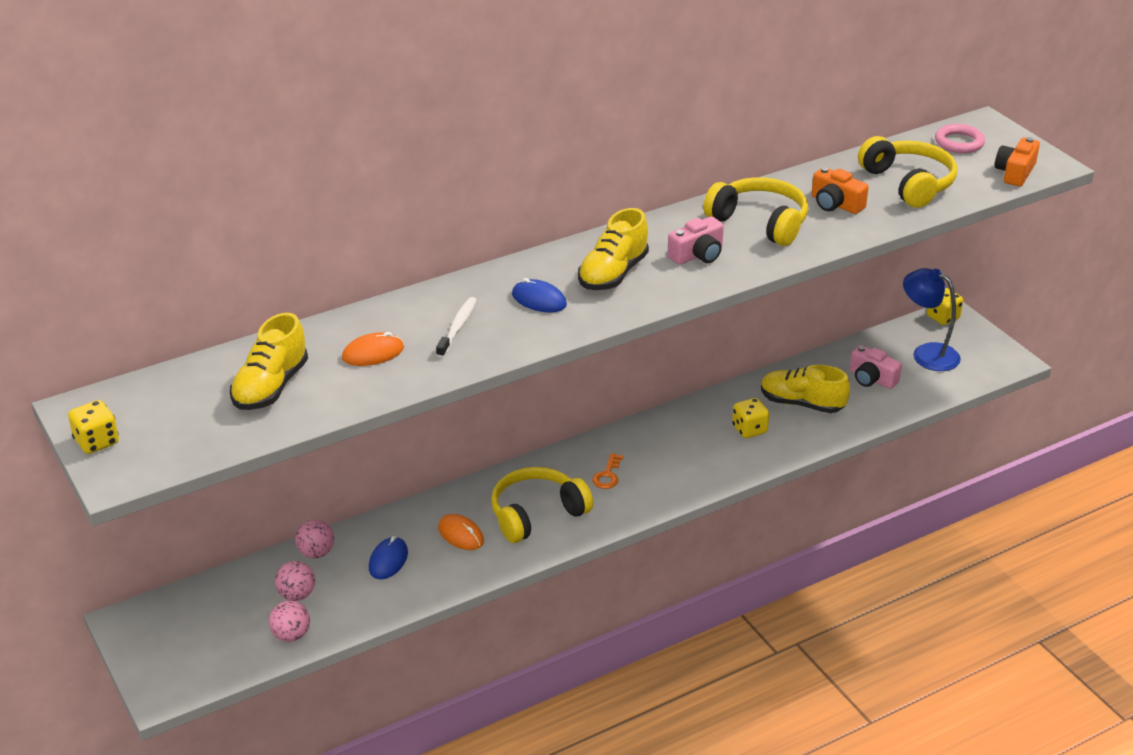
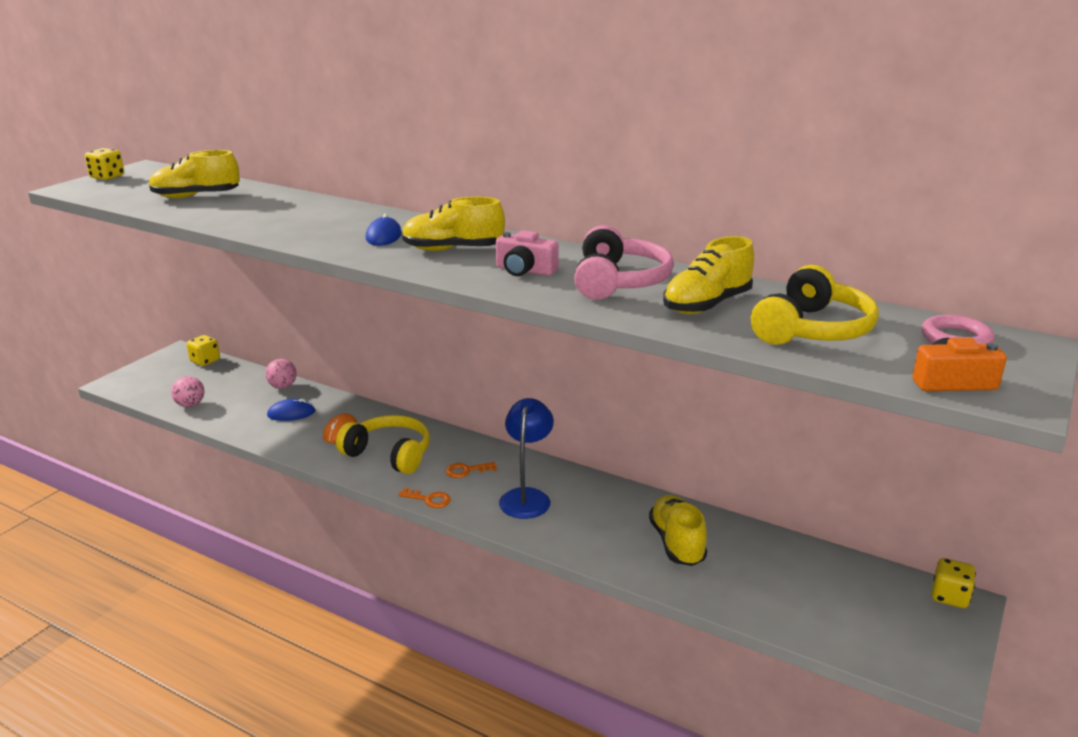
camera: 60 degrees right, 10 degrees down
pink ball [275,561,315,601] -> none
orange mouse [342,332,404,366] -> none
white toothbrush [436,297,477,358] -> none
yellow headphones [703,177,808,246] -> pink headphones [574,225,674,300]
yellow dice [732,398,769,438] -> yellow dice moved to [187,335,220,366]
orange camera [811,167,869,214] -> yellow shoe [663,236,754,314]
pink camera [850,345,902,389] -> none
blue lamp [903,268,961,371] -> blue lamp moved to [499,398,554,519]
none -> orange key [398,487,451,508]

